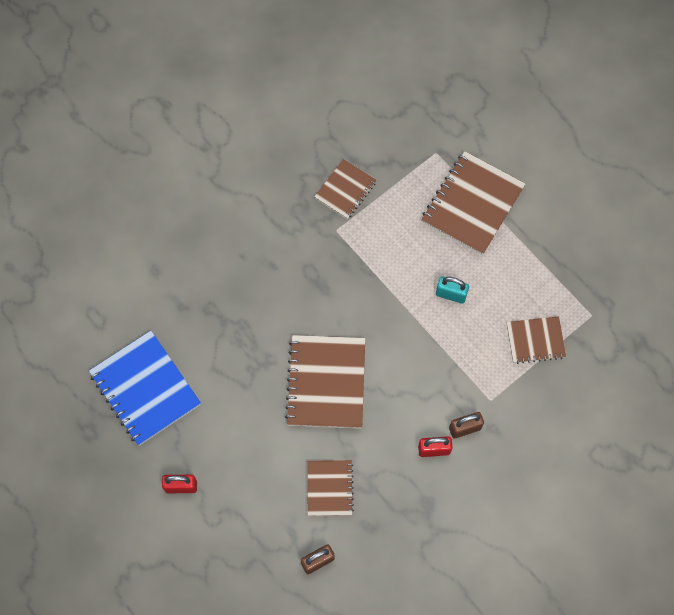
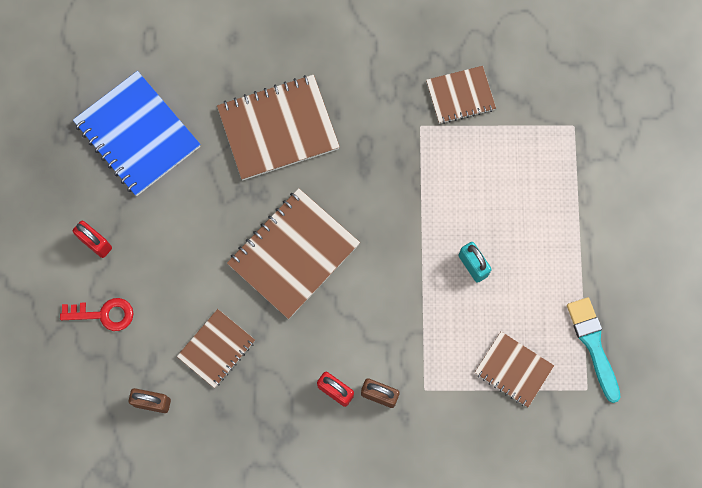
camera: 40 degrees right, 5 degrees up
blue notebook [89,331,201,446] -> blue notebook turned 45 degrees counterclockwise [73,71,200,196]
brown notebook [421,151,526,255] -> brown notebook moved to [217,75,340,180]
none -> red key [60,298,133,331]
none -> turquoise brush [567,297,621,403]

